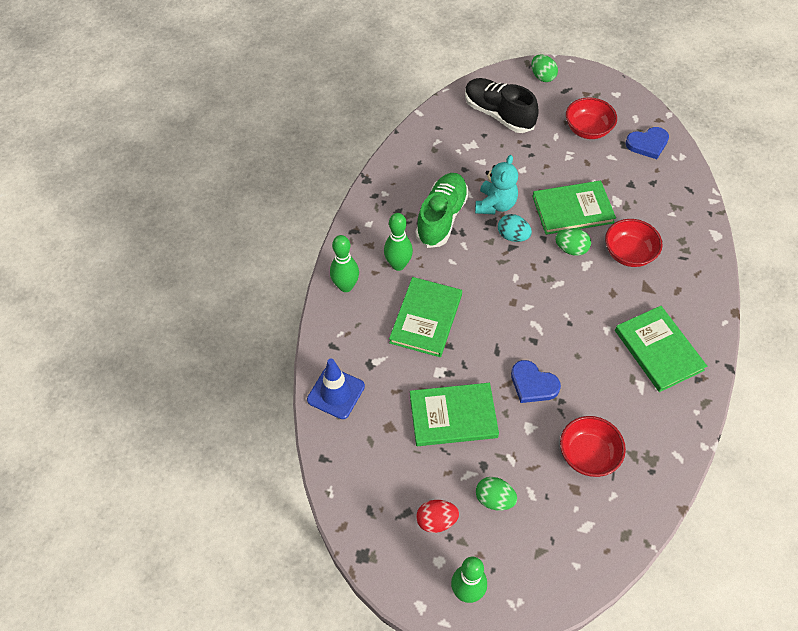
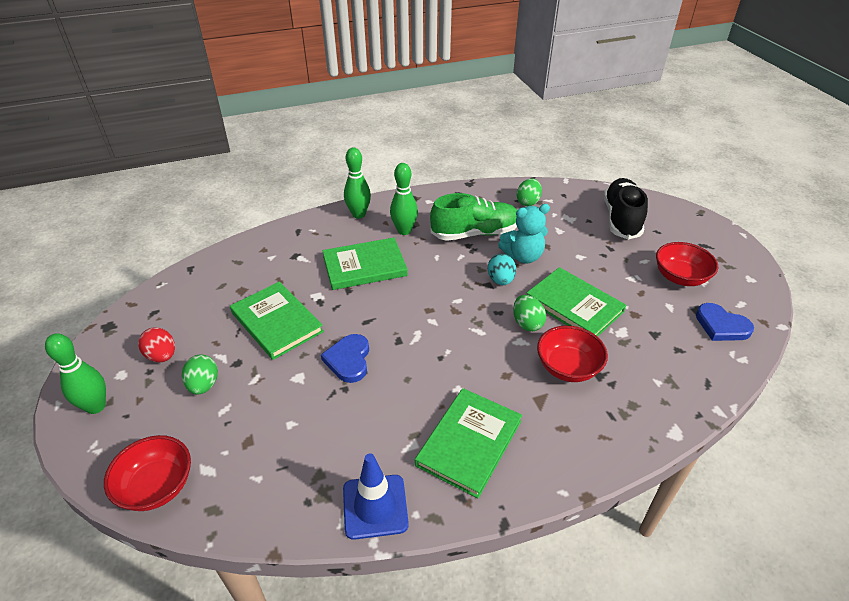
camera: 55 degrees right, 15 degrees down
blue traffic cone [307,358,365,419] -> blue traffic cone moved to [343,453,409,540]
green egg [531,55,558,82] -> green egg moved to [516,178,542,206]
red bowl [560,416,626,477] -> red bowl moved to [104,435,191,511]

